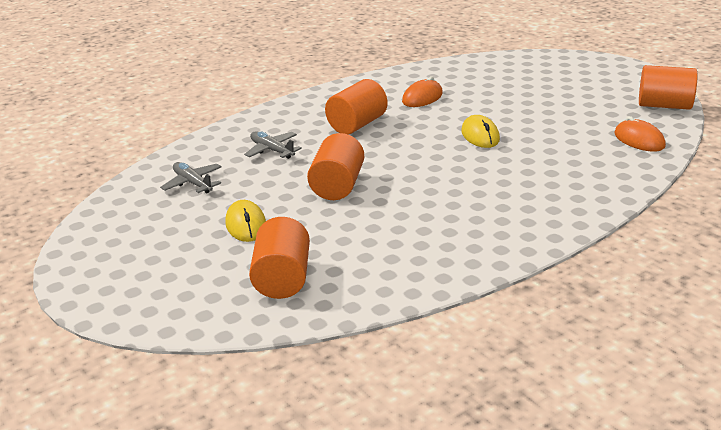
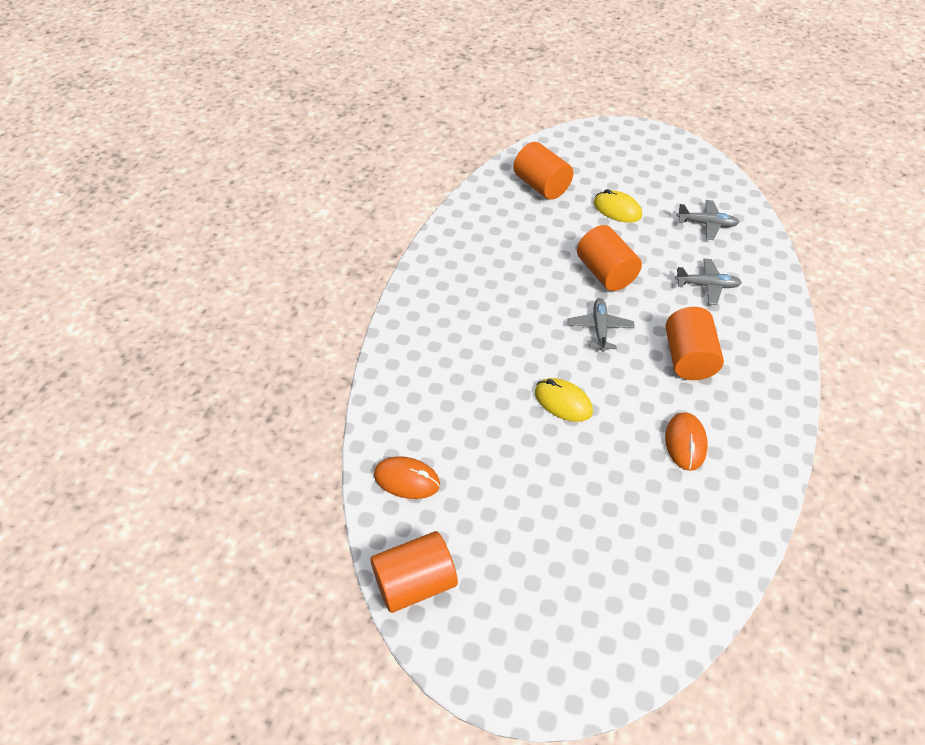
camera: 140 degrees right, 20 degrees up
none -> grey plane [568,298,635,352]

